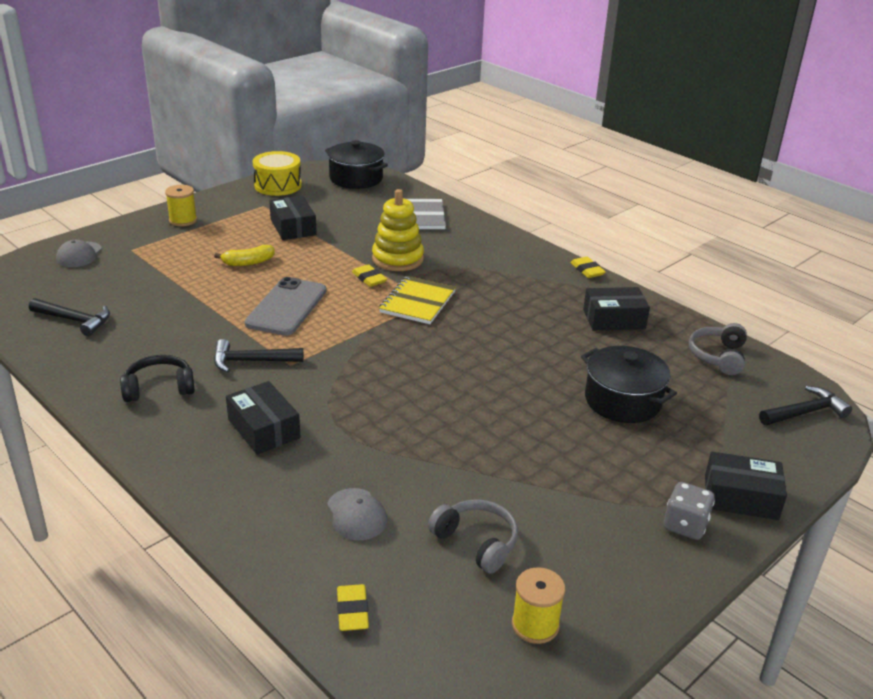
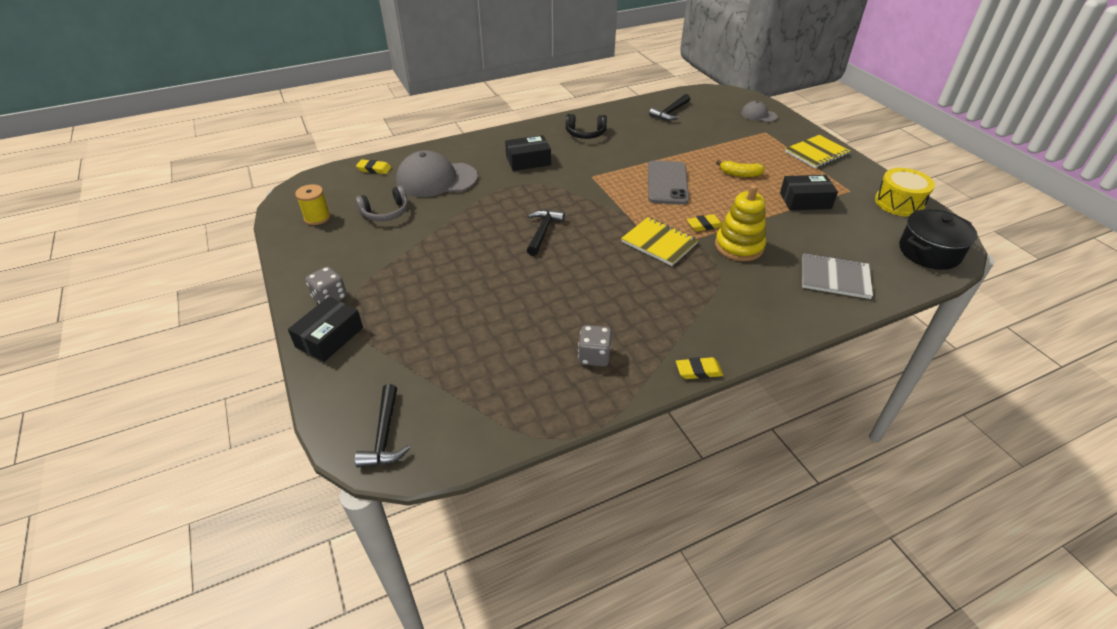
camera: 110 degrees right, 10 degrees up
black headphones [120,355,195,402] -> black headphones turned 90 degrees clockwise [566,114,607,139]
yellow spool [165,185,197,227] -> yellow notebook [785,135,850,168]
yellow banana [214,245,275,266] -> yellow banana turned 75 degrees counterclockwise [716,160,765,177]
black hammer [214,339,303,372] -> black hammer moved to [527,210,565,256]
grey phone [245,277,326,336] -> grey phone turned 60 degrees clockwise [648,161,689,205]
grey cap [327,488,387,540] -> grey cap [396,151,478,197], size x1.95
black pot [581,346,677,423] -> none
black box [583,287,650,331] -> grey dice [578,325,612,367]
grey headphones [689,323,747,375] -> none

